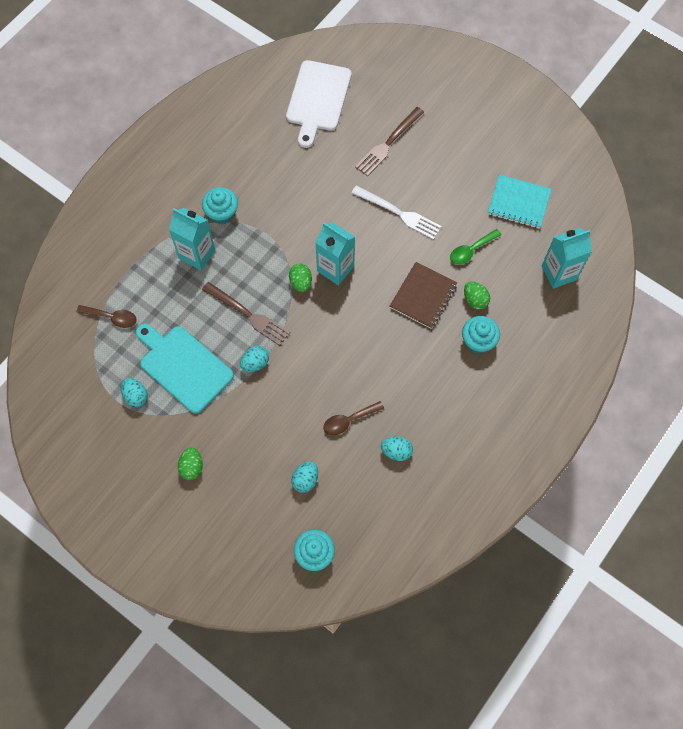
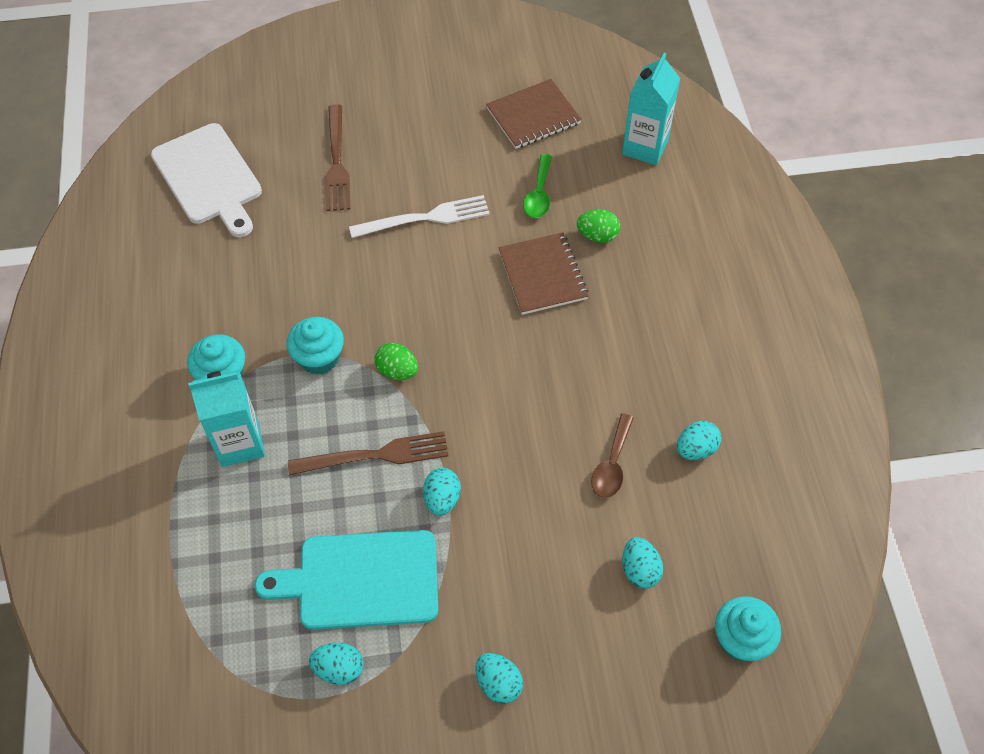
camera: 45 degrees left, 10 degrees down
brown spoon [76,305,137,328] -> none
green egg [178,447,203,480] -> turquoise egg [475,653,523,704]
turquoise carton [315,222,355,285] -> none
turquoise cupcake [462,316,500,354] -> turquoise cupcake moved to [287,317,344,375]
turquoise notebook [488,174,552,229] -> brown notebook [486,79,582,149]

